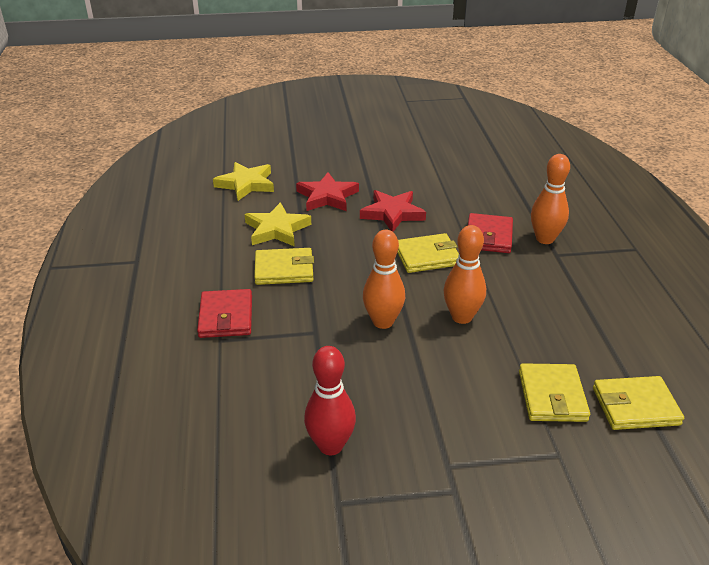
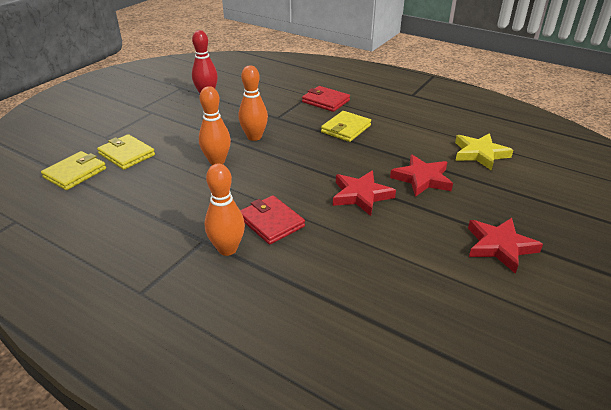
camera: 130 degrees right, 0 degrees up
yellow star [245,202,311,247] -> none
yellow wallet [397,233,459,273] -> none
none -> red star [468,218,543,274]

